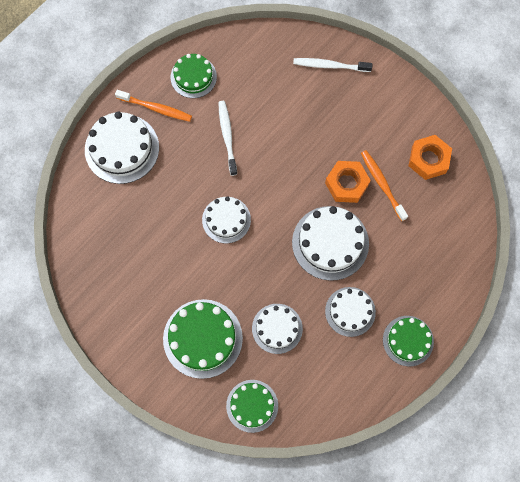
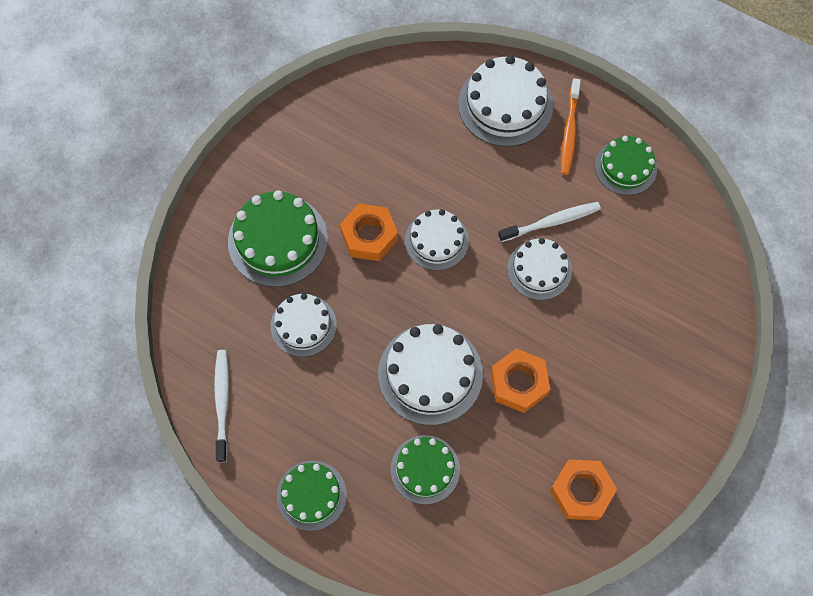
camera: 80 degrees right, 5 degrees down
green cake [226,380,278,433] -> green cake moved to [391,435,460,505]
white toothbrush [293,58,373,72] -> white toothbrush moved to [214,350,229,462]
white cake [325,287,376,337] -> white cake moved to [507,238,572,300]
orange toothbrush [361,150,408,221] -> none
none -> orange nut [340,204,398,261]

